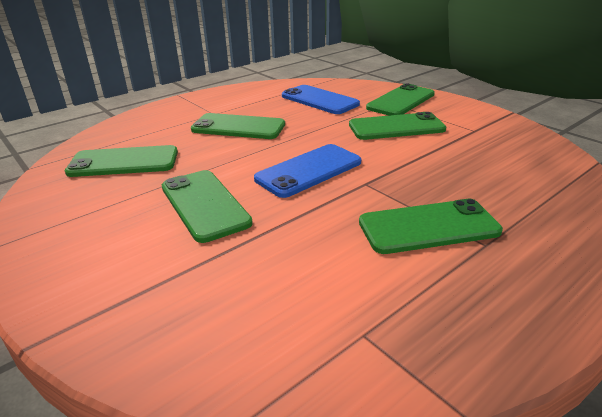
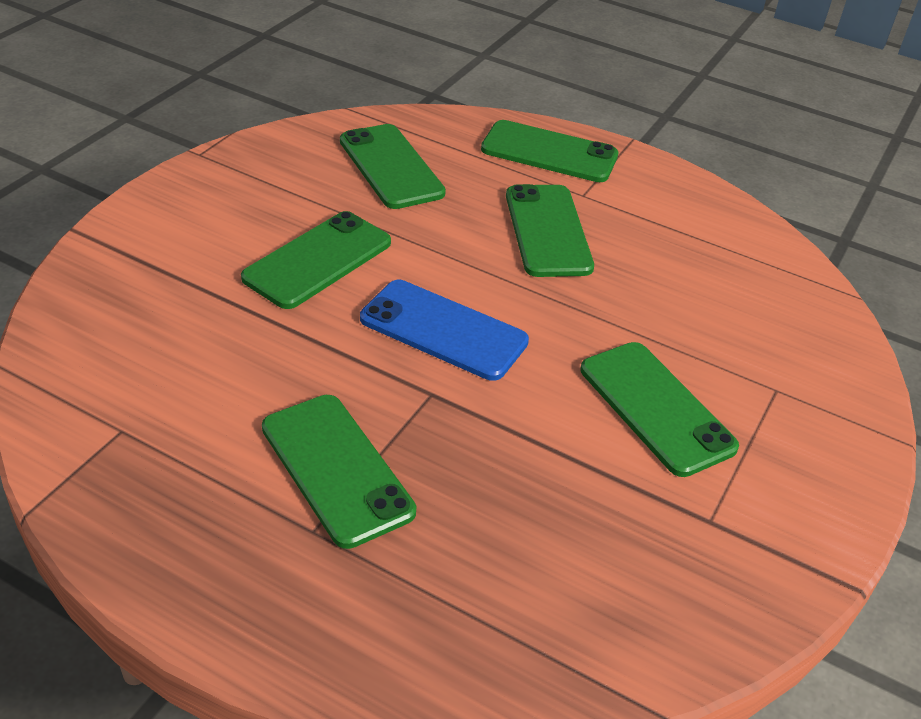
camera: 65 degrees right, 10 degrees up
blue phone [282,85,360,114] -> none
green phone [366,84,435,116] -> green phone moved to [481,120,618,182]

